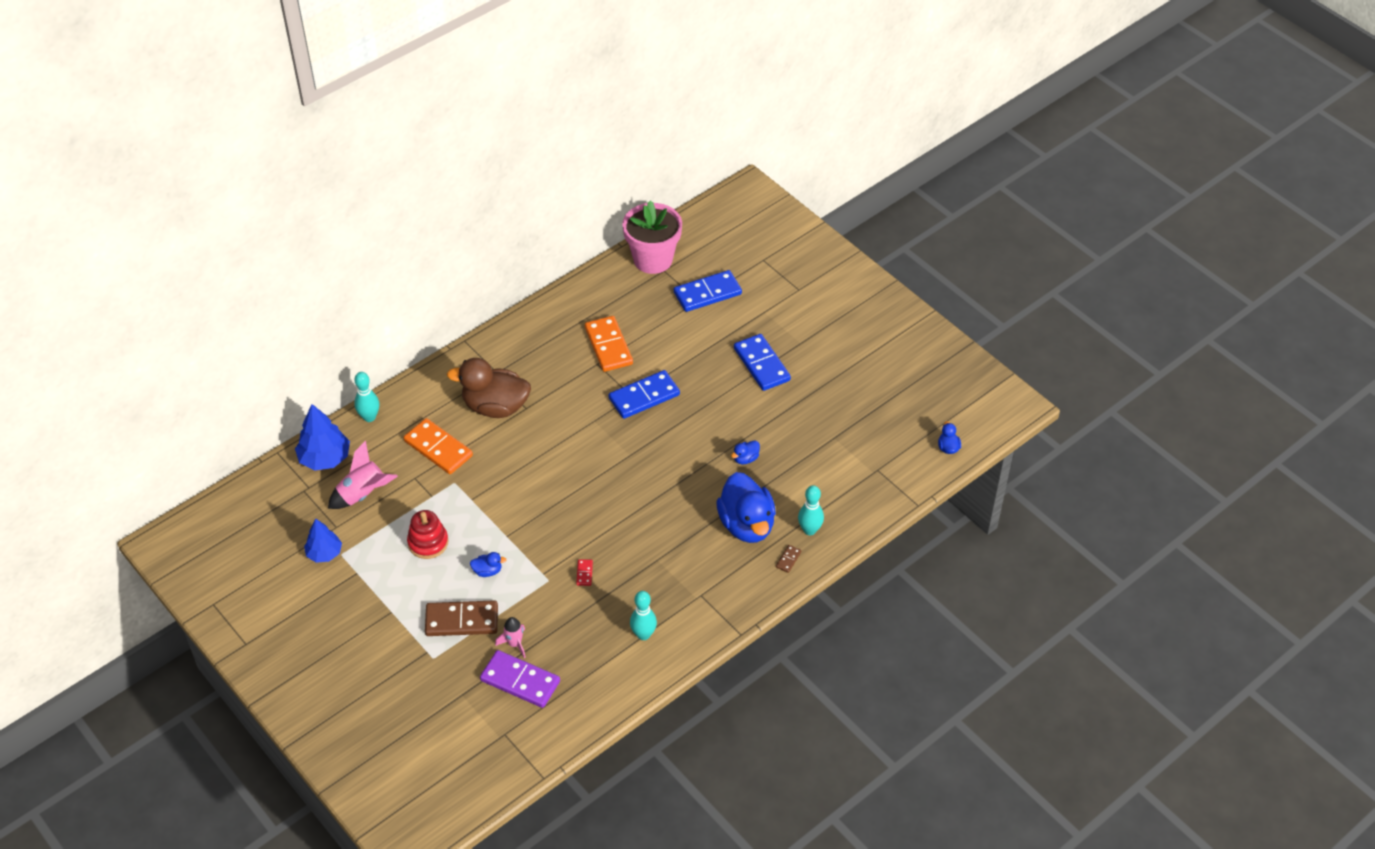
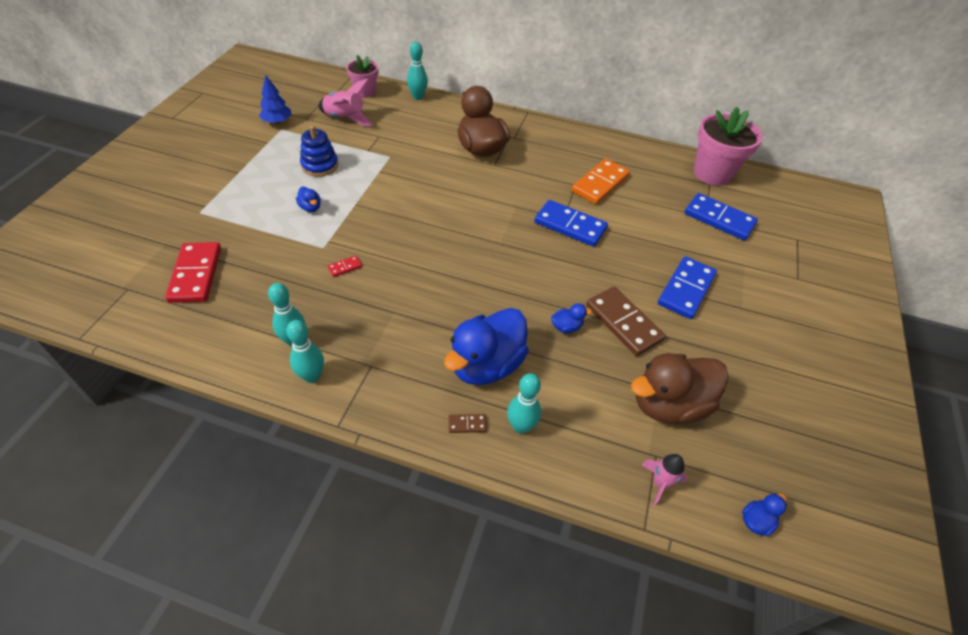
camera: 55 degrees right, 0 degrees up
blue tree [295,404,350,471] -> pink flower pot [347,55,378,98]
orange domino [404,418,473,474] -> none
red stacking toy [407,510,448,559] -> blue stacking toy [300,125,338,177]
brown domino [425,600,498,636] -> brown domino moved to [586,287,665,356]
purple domino [480,650,560,708] -> red domino [165,242,221,303]
pink rocket [495,617,526,658] -> pink rocket moved to [641,454,687,506]
blue duck [731,440,760,464] -> blue duck turned 150 degrees clockwise [551,303,592,333]
none -> turquoise bowling pin [286,320,324,383]
none -> brown duck [631,353,729,424]

